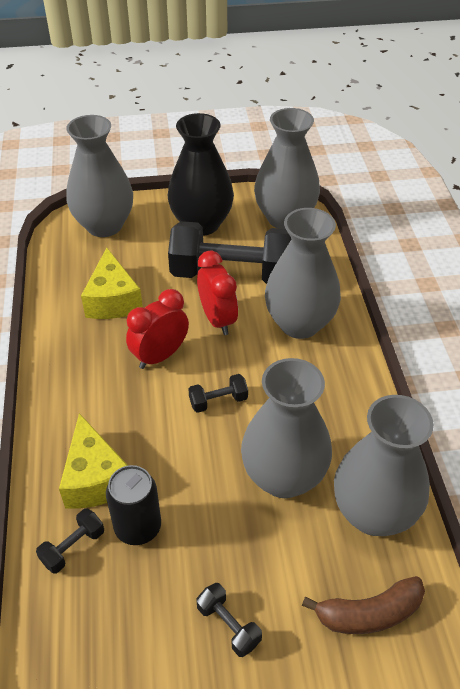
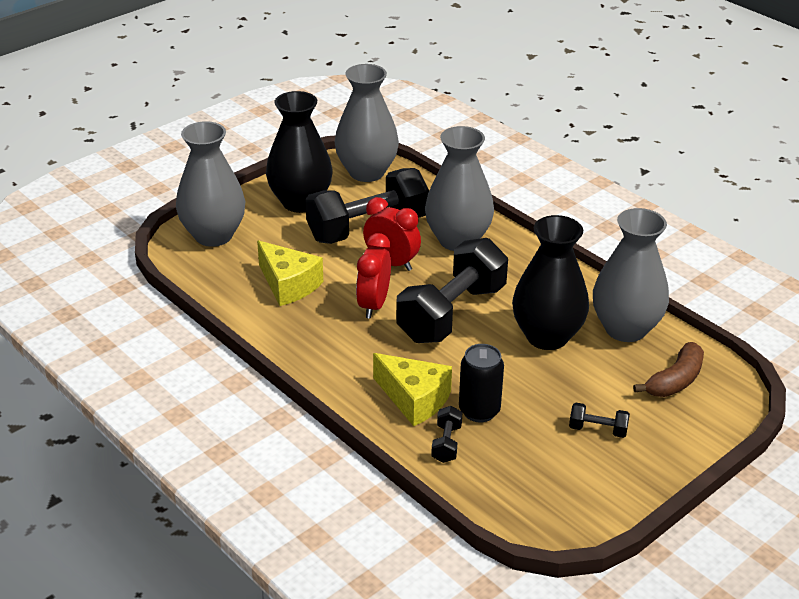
camera: 35 degrees left, 10 degrees down
black dumbbell [188,374,248,413] -> black dumbbell [396,238,508,343], size x2.47
grey vase [241,358,332,498] -> black vase [512,215,589,350]

